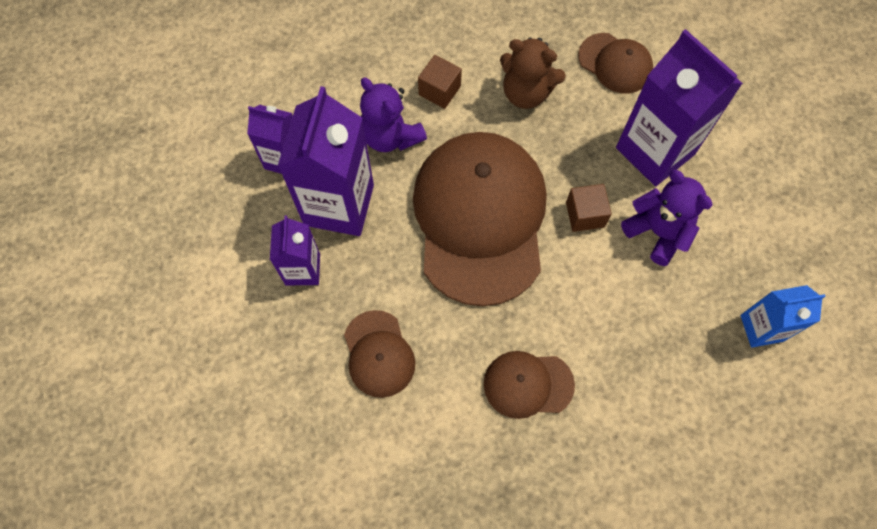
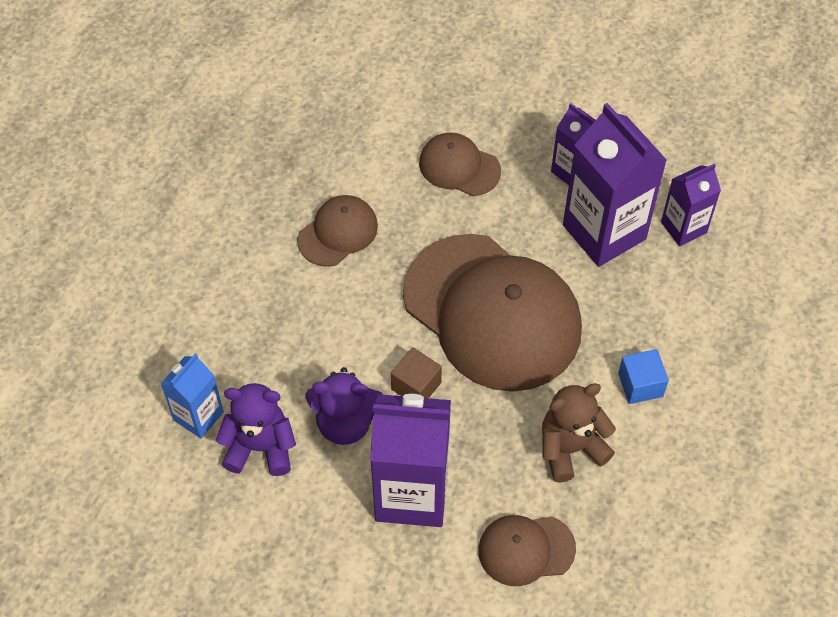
camera: 135 degrees right, 10 degrees down
purple teddy bear [360,77,427,152] -> purple teddy bear moved to [215,383,296,476]
brown cube [418,55,462,109] -> blue cube [618,349,669,404]

